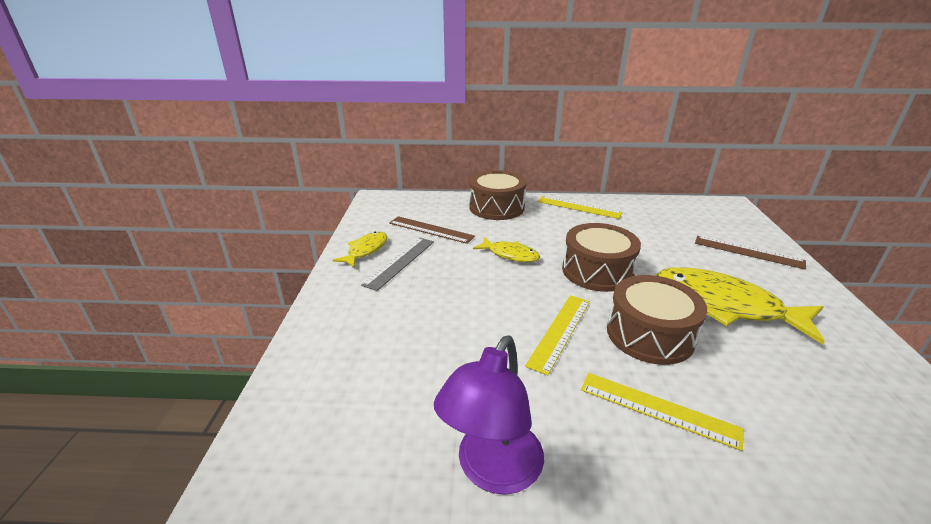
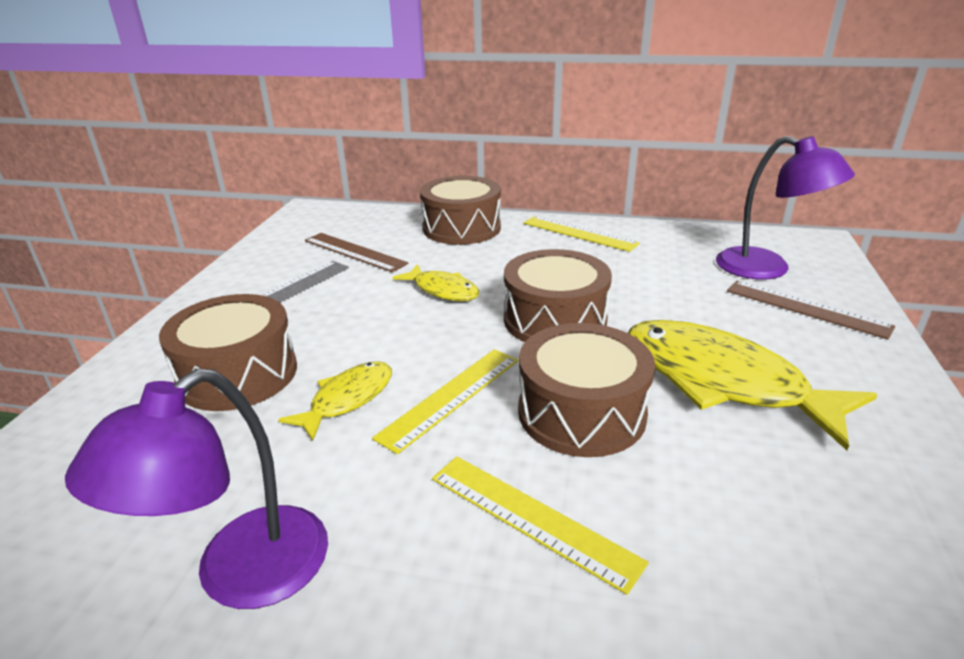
camera: 10 degrees right, 0 degrees up
yellow fish [333,232,388,267] -> yellow fish moved to [278,361,392,441]
none -> brown drum [159,294,297,411]
none -> purple lamp [716,136,855,280]

